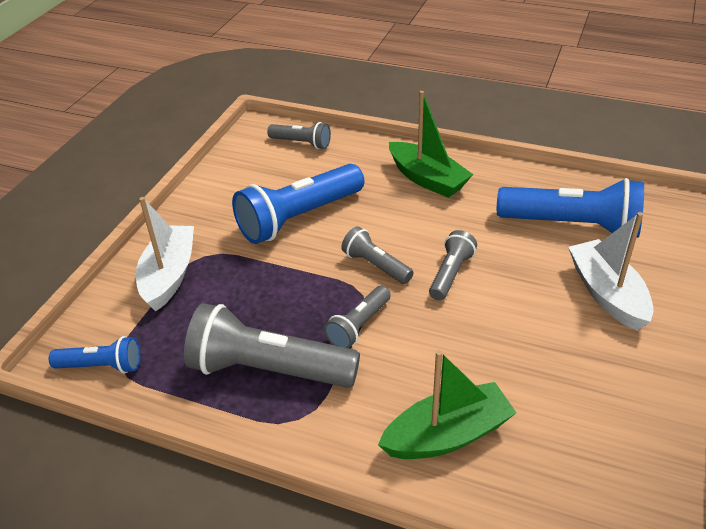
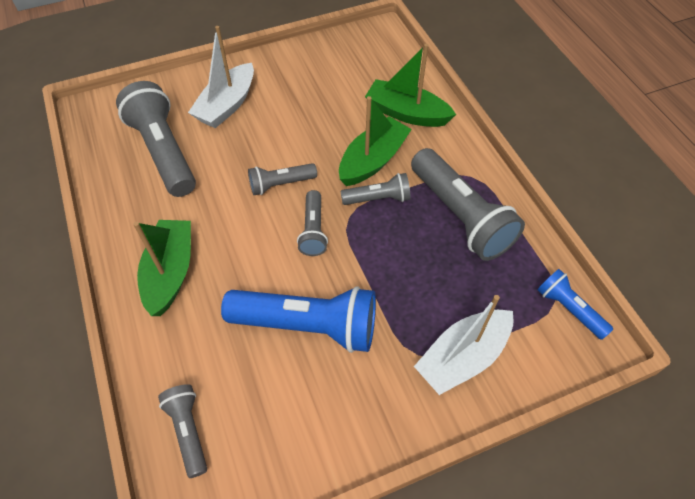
camera: 135 degrees left, 15 degrees up
blue flashlight [497,178,644,238] -> grey flashlight [116,81,196,197]
none -> green boat [339,96,412,186]

